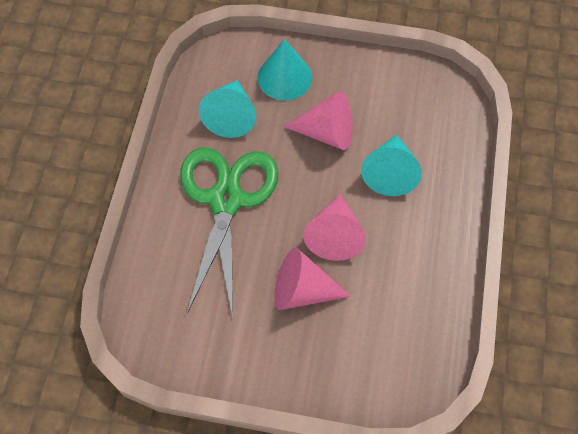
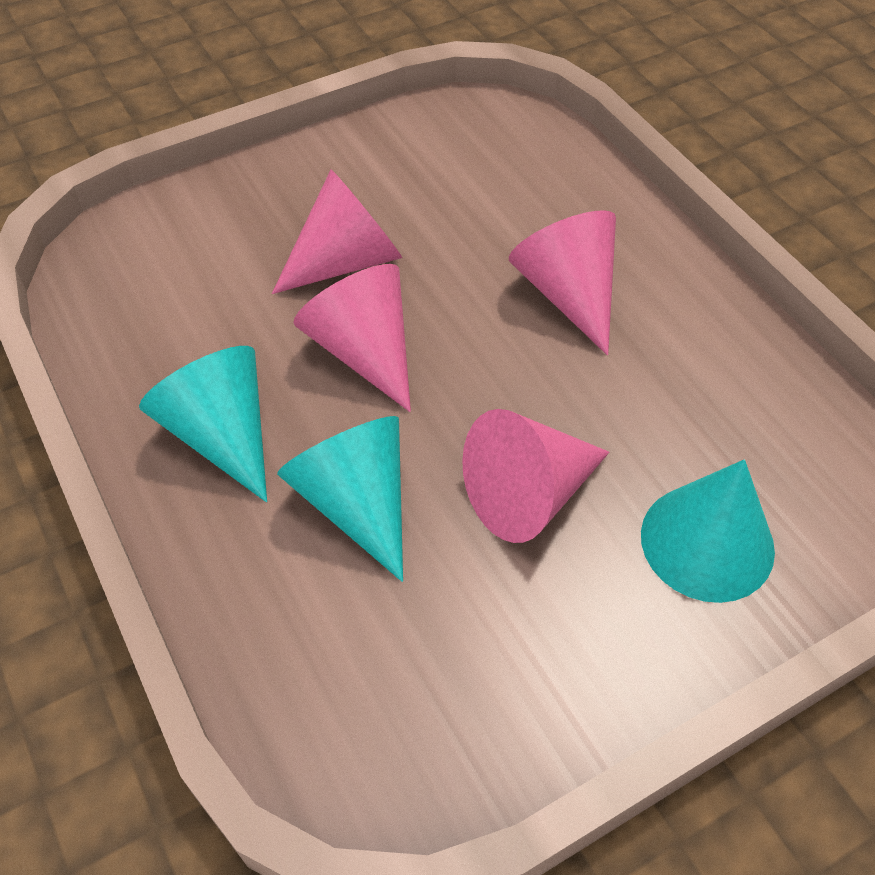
camera: 140 degrees right, 10 degrees down
green scissors [180,147,278,319] -> pink cone [509,210,616,355]
turquoise cone [199,80,256,138] -> turquoise cone moved to [139,346,267,502]

